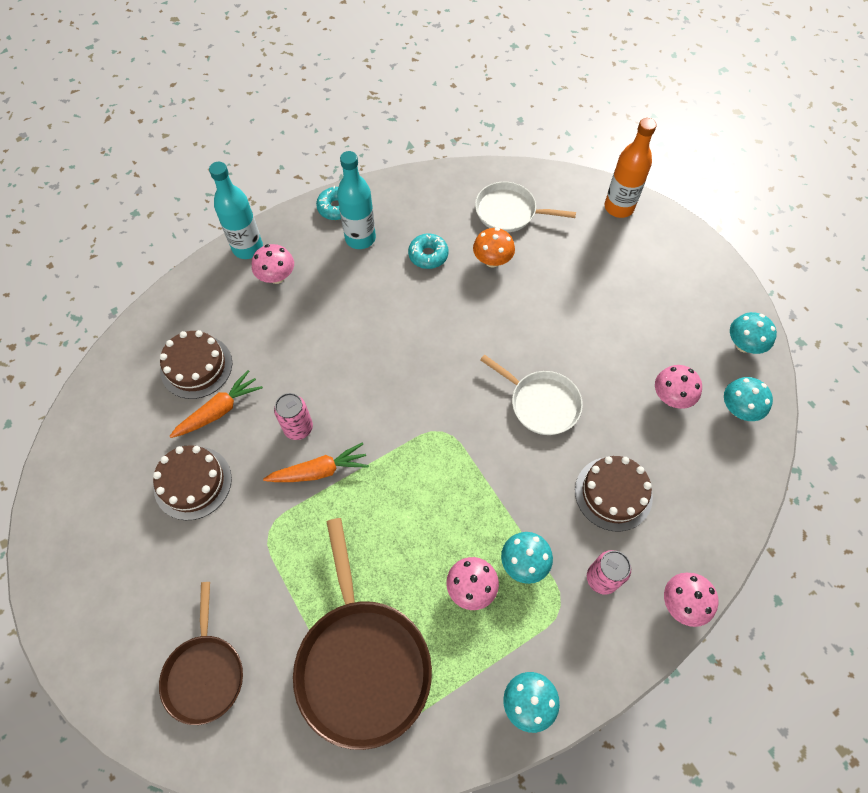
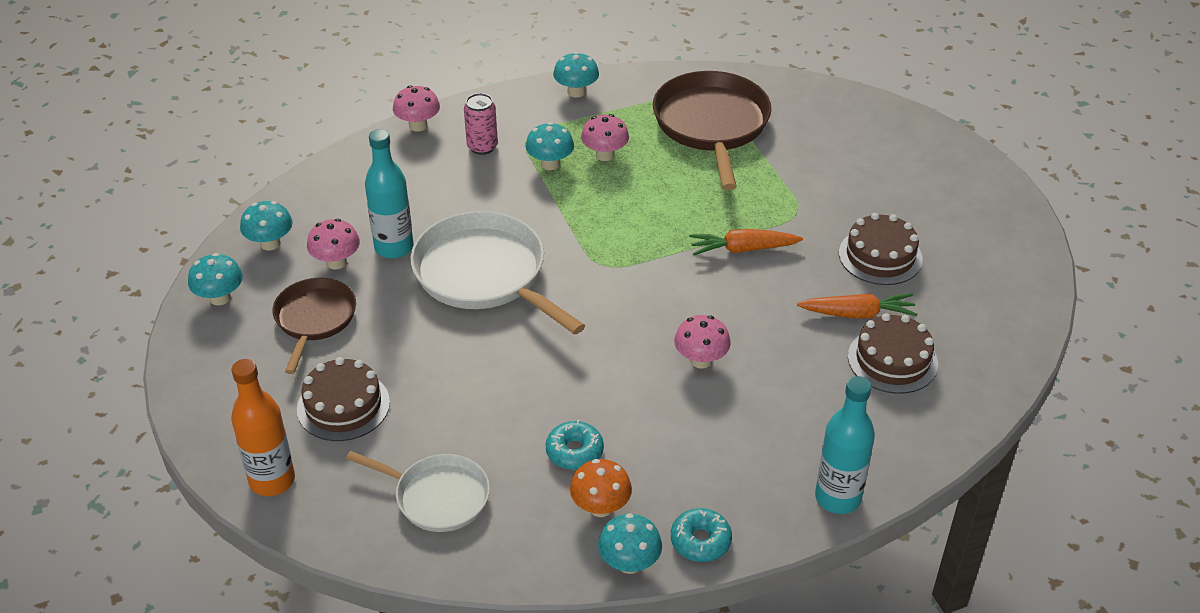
camera: 170 degrees left, 20 degrees down
brown pan [159,582,243,725] -> brown pan moved to [273,278,356,374]
orange carrot [169,370,263,438] -> orange carrot turned 150 degrees counterclockwise [797,293,918,319]
pink mushroom [252,244,294,284] -> pink mushroom moved to [674,315,731,369]
pink can [274,393,313,440] -> none
turquoise bottle [337,151,376,249] -> turquoise bottle moved to [365,129,413,259]
orange mushroom [473,228,515,267] -> orange mushroom moved to [570,459,632,517]
white pan [480,354,583,435] -> white pan [410,211,585,335], size x1.65
brown cake [575,456,653,532] -> brown cake moved to [297,357,390,441]
none -> turquoise mushroom [598,513,662,574]

